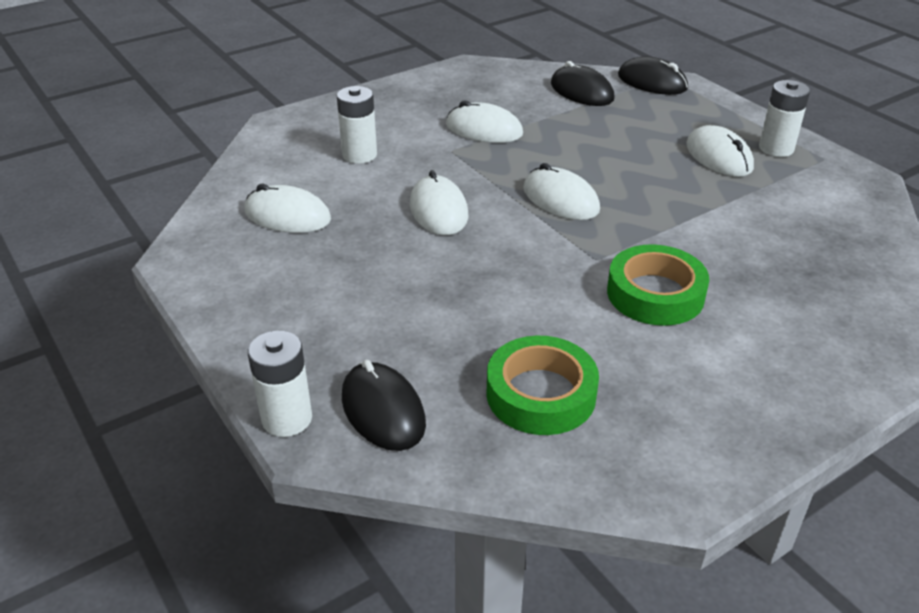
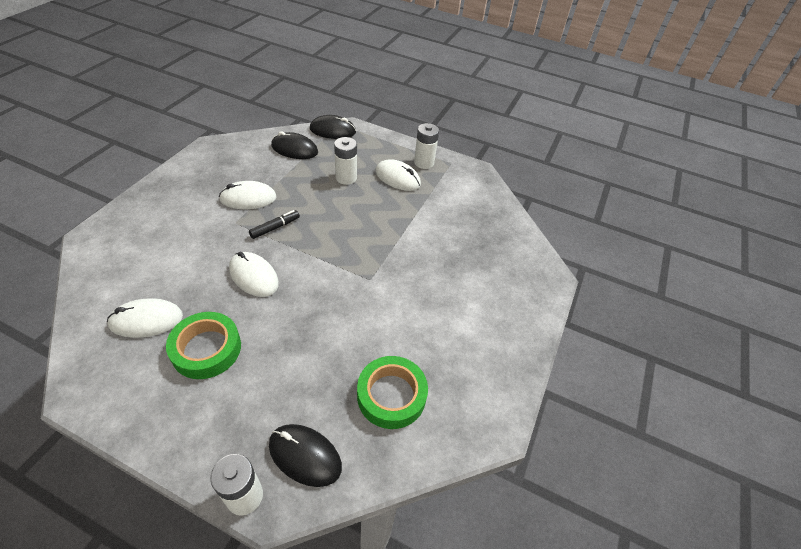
camera: 35 degrees left, 10 degrees up
white battery [337,86,377,164] -> white battery moved to [334,137,357,185]
white mouse [523,163,600,220] -> none
green tape [607,244,709,326] -> green tape moved to [166,312,241,379]
none -> black marker [249,210,300,239]

